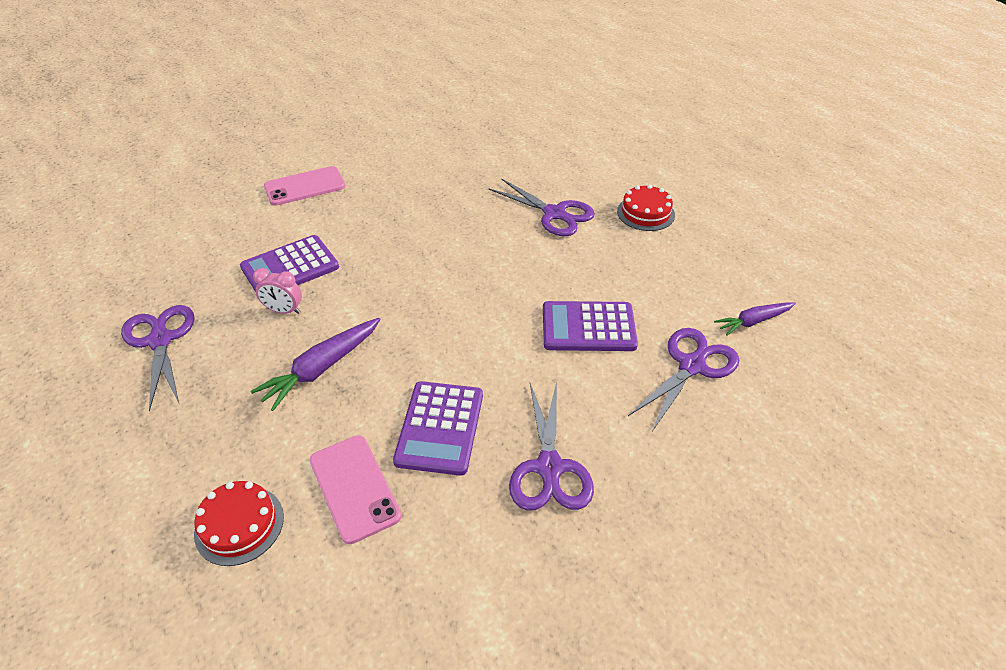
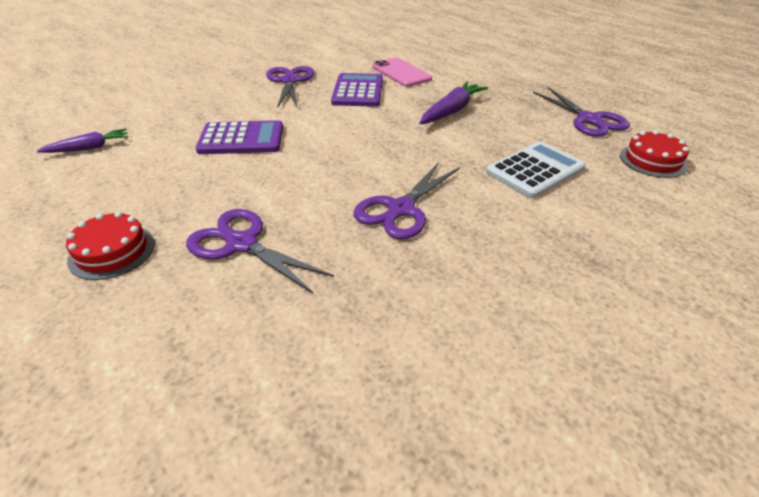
camera: 175 degrees right, 5 degrees down
red cake [194,481,284,566] -> red cake moved to [620,130,689,178]
purple calculator [240,235,339,292] -> white calculator [486,141,586,198]
pink clock [253,268,302,314] -> none
pink phone [264,166,345,206] -> none
purple scissors [628,328,739,431] -> purple scissors moved to [353,162,460,239]

